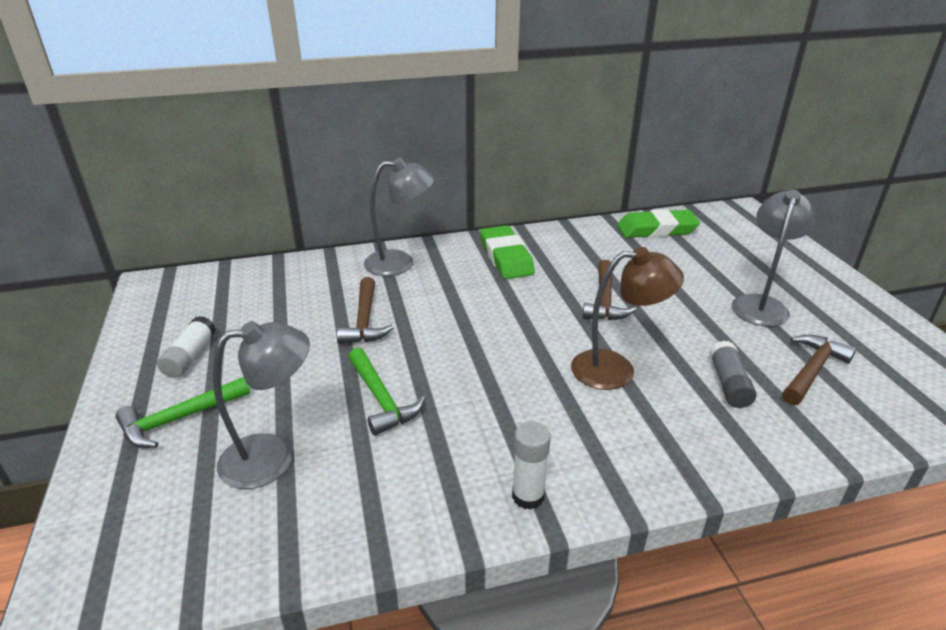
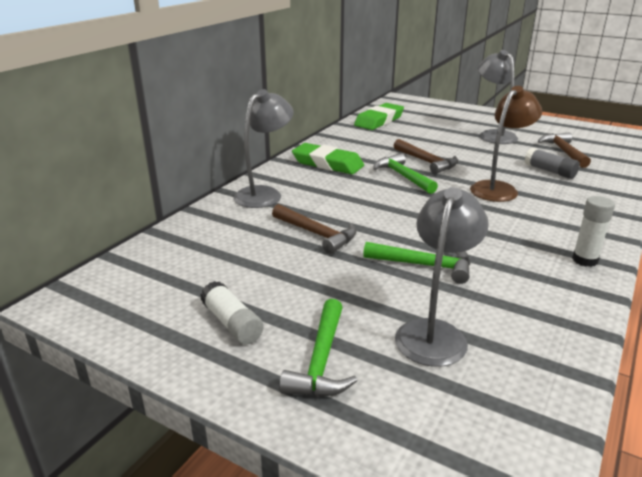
camera: 45 degrees left, 5 degrees down
none -> green hammer [373,153,438,194]

